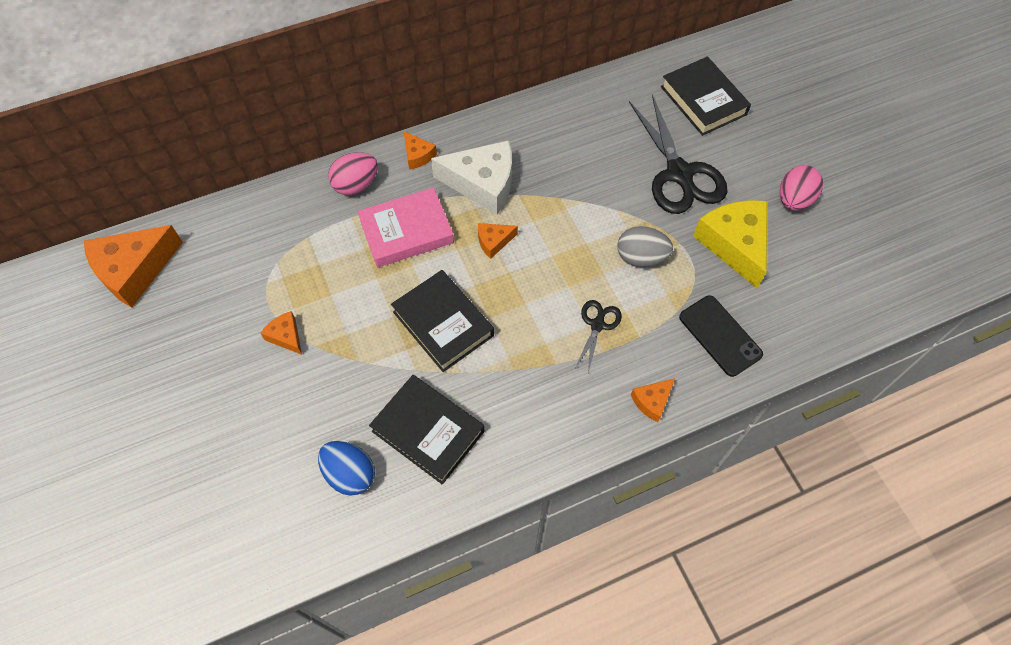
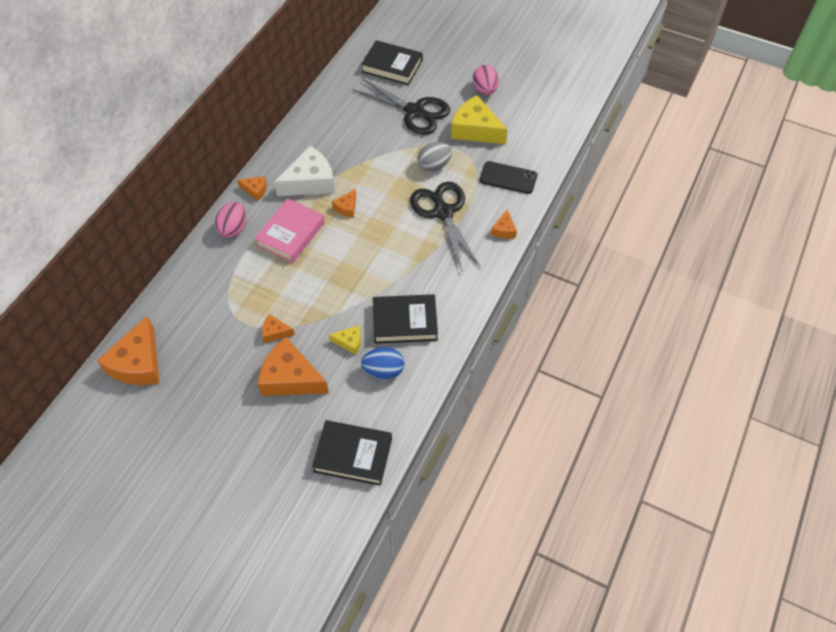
camera: 40 degrees left, 5 degrees down
black book [391,270,494,372] -> black book moved to [312,420,392,486]
black scissors [575,300,622,373] -> black scissors [410,182,481,271], size x2.04
none -> orange cheese [258,337,329,396]
none -> yellow cheese [329,325,361,355]

